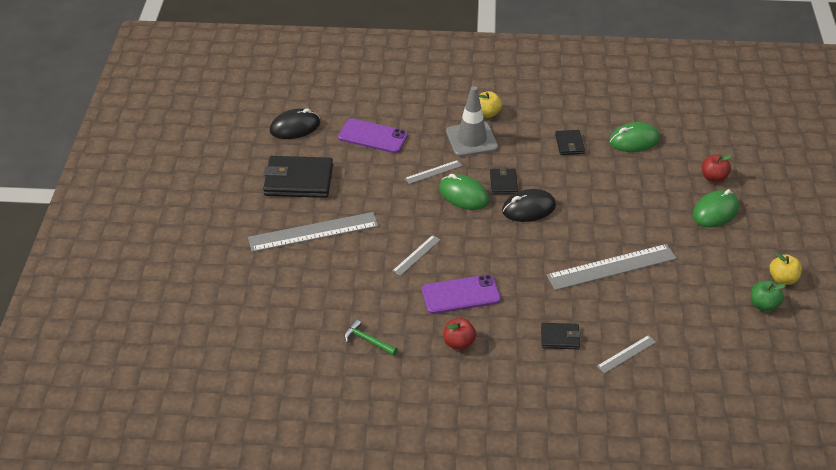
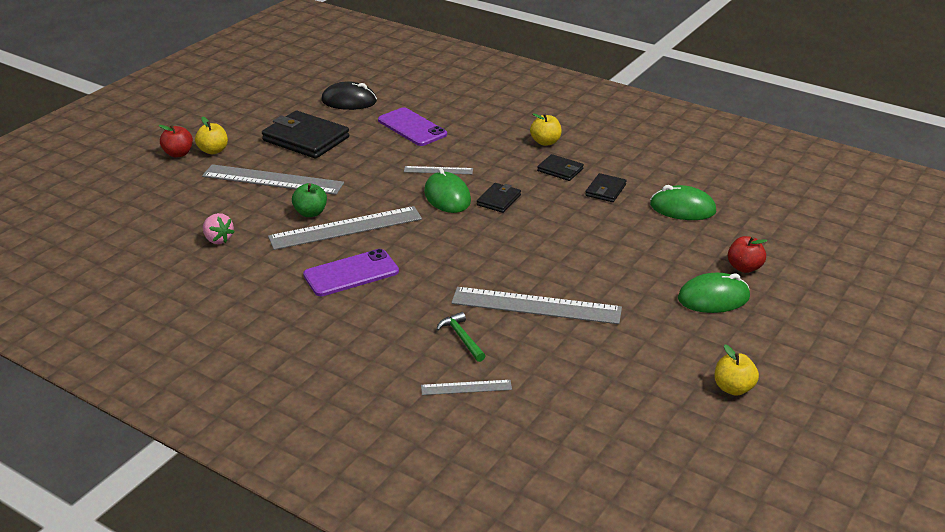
camera: 30 degrees right, 10 degrees down
green hammer [344,319,398,356] -> green hammer moved to [436,312,485,362]
grey ruler [392,235,441,276] -> grey ruler [268,206,422,250], size x2.05
purple phone [422,274,501,314] -> purple phone turned 45 degrees counterclockwise [303,249,399,296]
red apple [443,318,476,350] -> red apple moved to [159,125,193,158]
grey traffic cone [446,86,498,157] -> none
black mouse [502,189,556,222] -> none
black wallet [541,323,581,349] -> black wallet moved to [537,154,584,181]
green apple [751,281,786,312] -> green apple moved to [292,183,327,217]
none -> yellow apple [195,117,228,154]
none -> pink strawberry [203,213,234,244]

